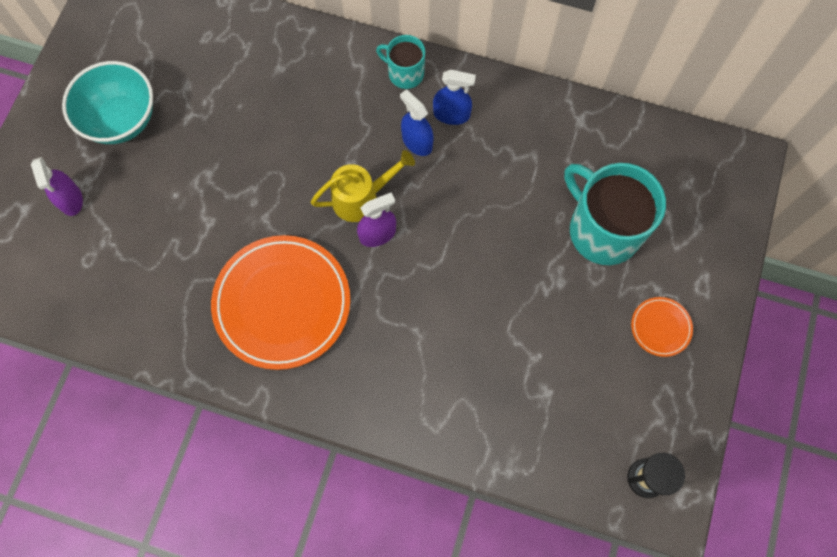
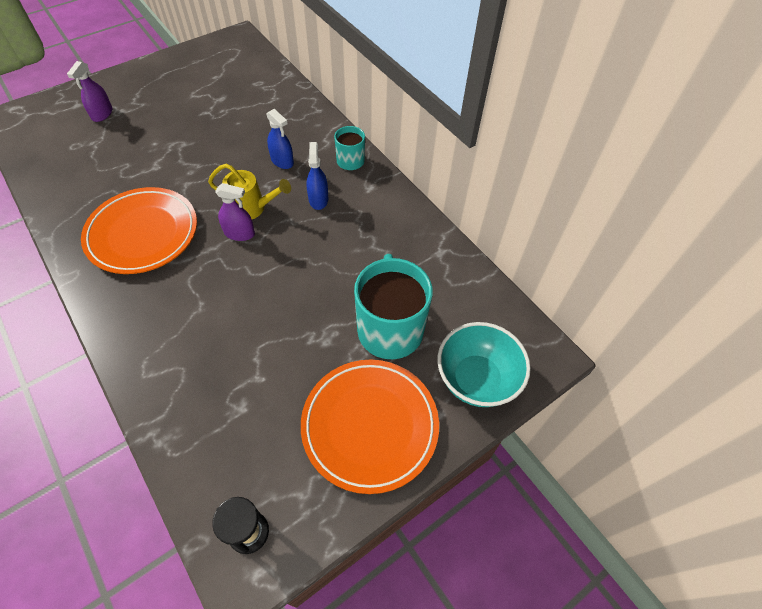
camera: 35 degrees right, 15 degrees down
turquoise bowl [62,61,153,144] -> turquoise bowl moved to [438,322,531,407]
blue spray bottle [433,70,476,125] -> blue spray bottle moved to [266,109,294,169]
orange plate [631,297,693,357] -> orange plate [301,360,439,494], size x2.27

